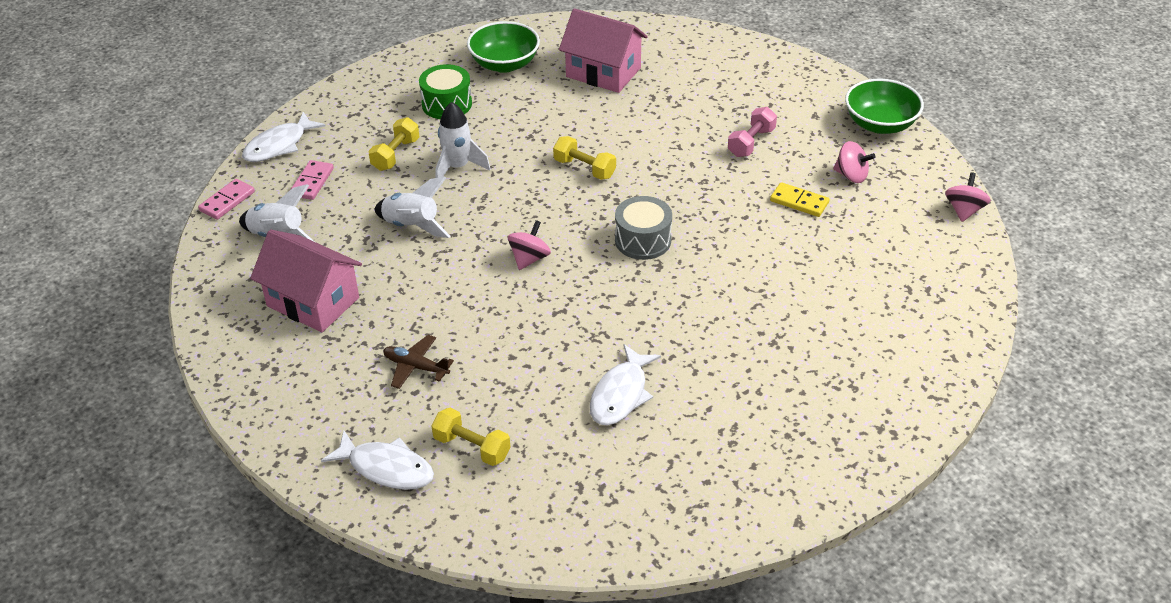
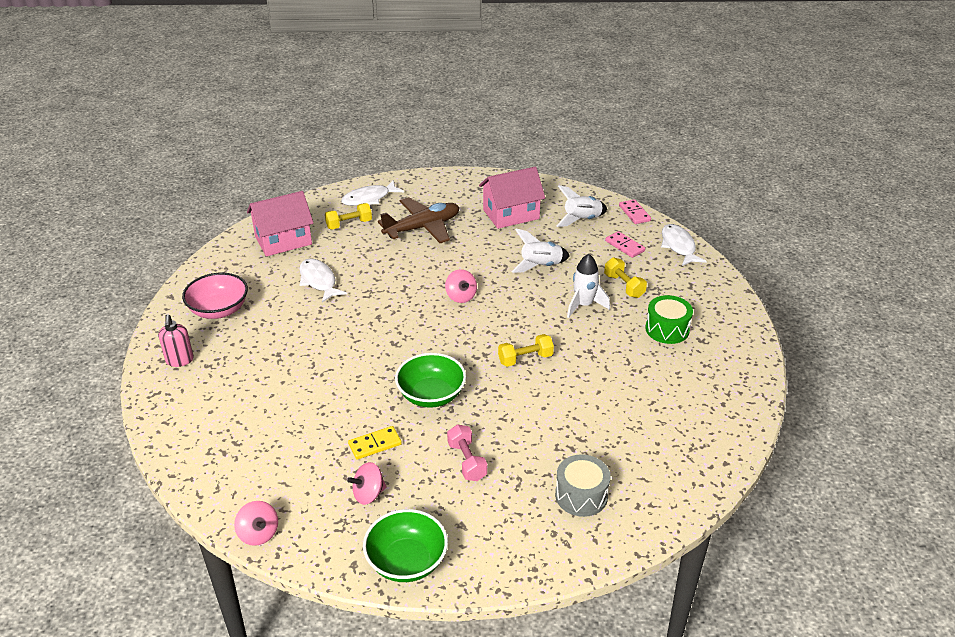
camera: 125 degrees right, 5 degrees down
brown plane [383,335,454,389] -> brown plane [378,197,460,243], size x1.87
green bowl [467,21,540,73] -> green bowl moved to [395,353,466,408]
pink house [559,8,647,93] -> pink house moved to [247,191,314,257]
grey drum [615,196,672,260] -> grey drum moved to [555,454,611,517]
none -> pink soap dispenser [159,314,194,367]
none -> pink bowl [182,273,248,319]

